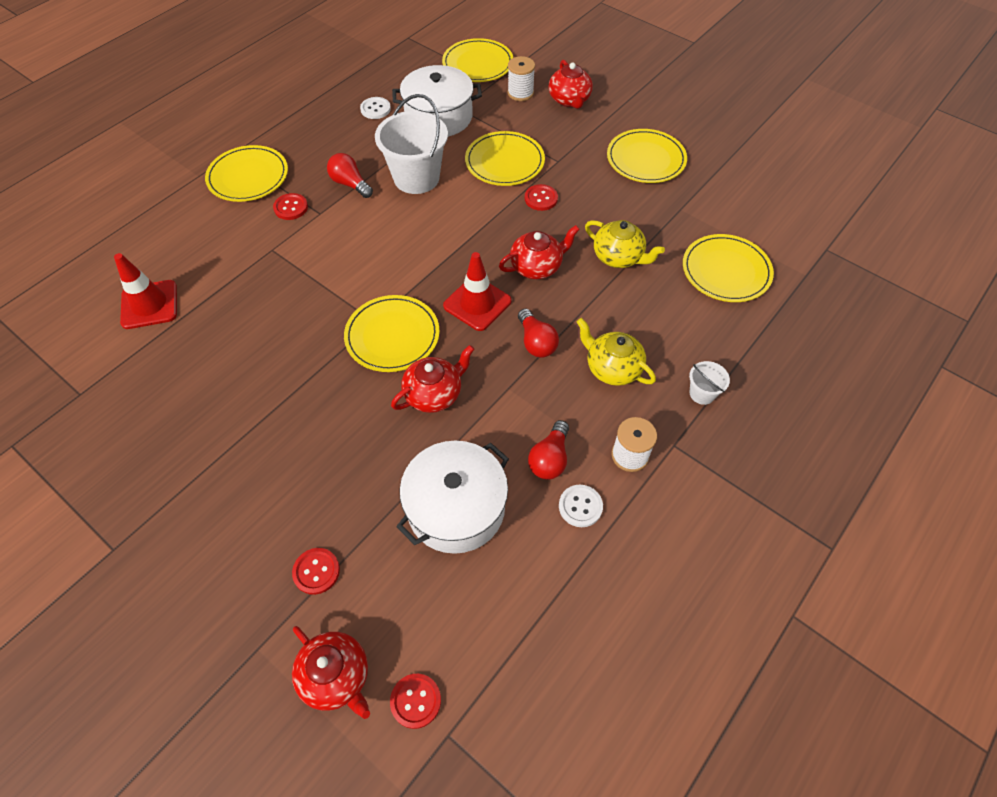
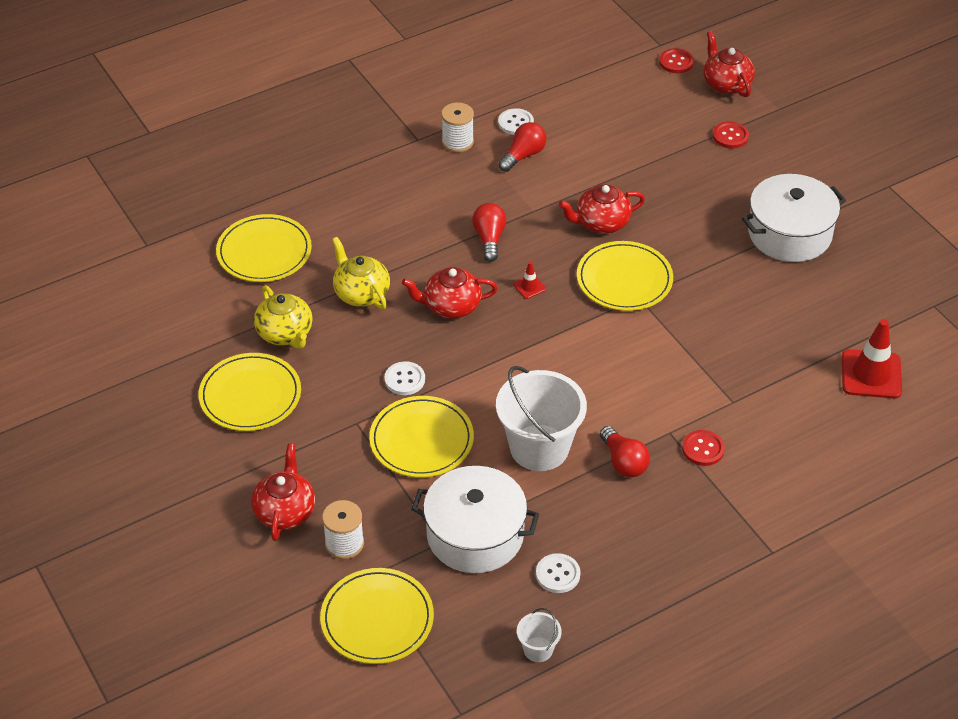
camera: 160 degrees left, 10 degrees down
yellow plate [205,145,288,202] -> none
white pot [396,441,509,554] -> white pot moved to [742,174,846,262]
red traffic cone [443,252,512,331] -> red traffic cone [513,262,546,299], size x0.46
red button [525,184,558,211] -> white button [384,361,425,395]
yellow teapot [577,318,656,386] -> yellow teapot moved to [254,285,313,349]
white bucket [689,361,730,405] -> white bucket moved to [517,608,562,662]

